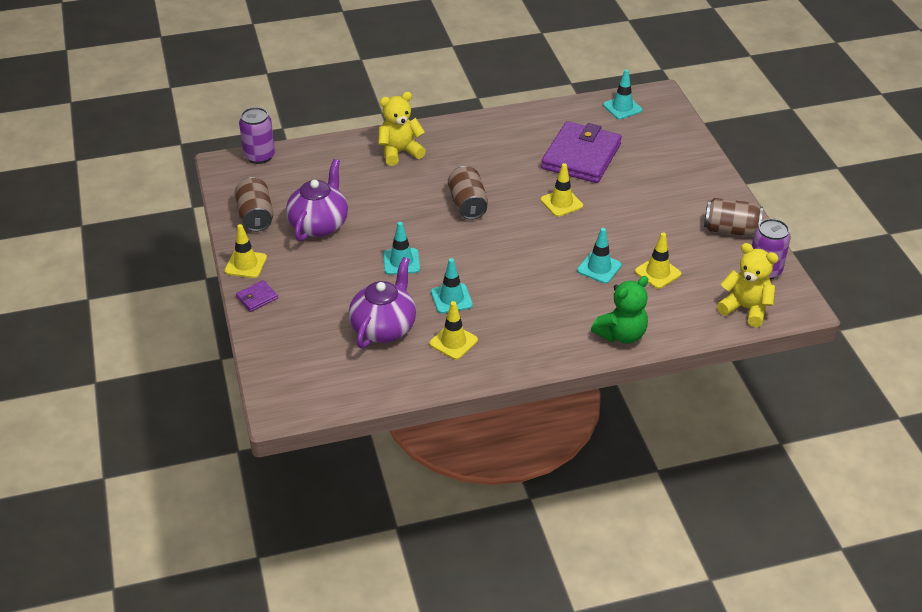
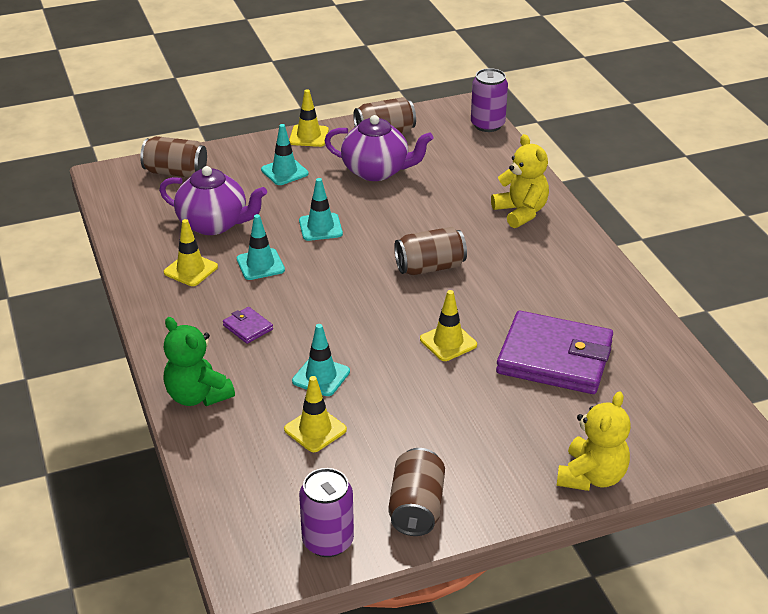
camera: 85 degrees right, 5 degrees down
purple wallet [236,280,278,312] -> purple wallet moved to [223,307,273,344]
turquoise traffic cone [603,69,642,119] -> turquoise traffic cone moved to [261,124,309,185]
yellow teddy bear [717,243,778,327] -> yellow teddy bear moved to [557,391,631,491]
none -> brown can [140,136,207,178]

